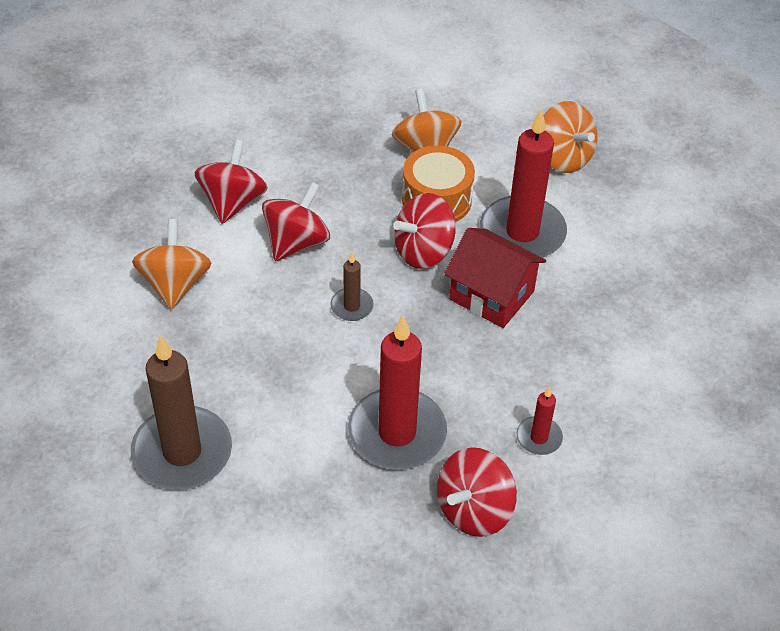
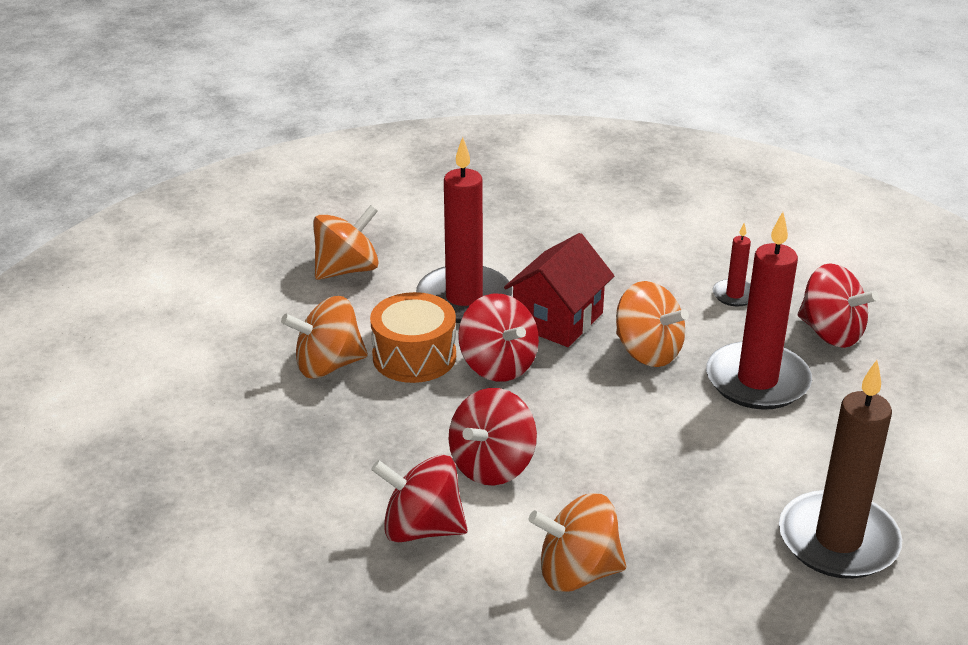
camera: 90 degrees left, 15 degrees down
red spinning top [262,182,330,261] -> red spinning top turned 90 degrees counterclockwise [448,388,537,485]
brown candle [330,253,374,321] -> none
none -> orange spinning top [616,281,689,367]

